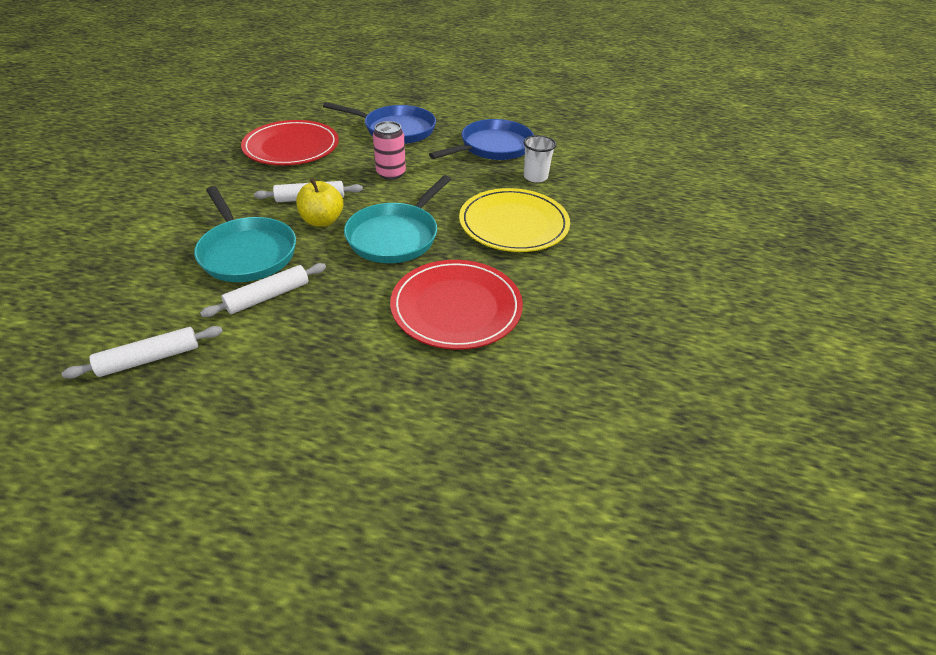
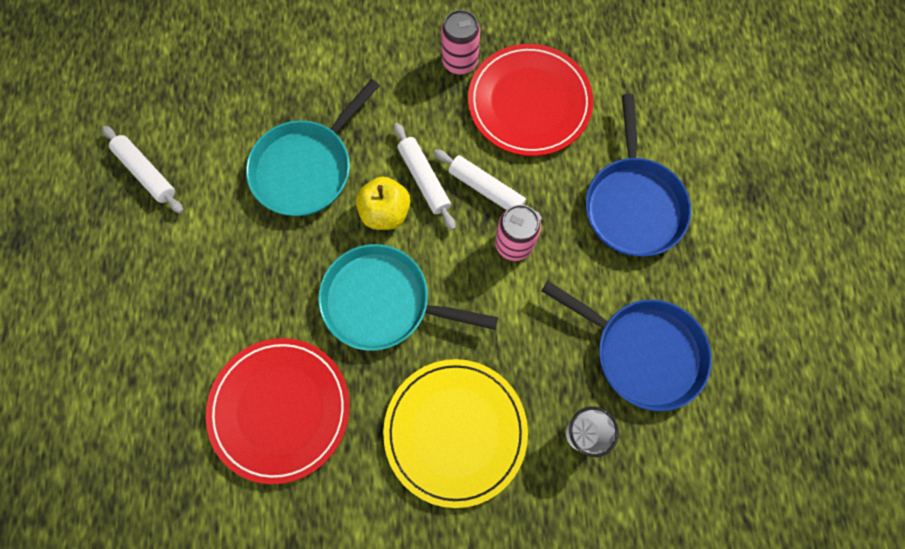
camera: 75 degrees right, 30 degrees up
white rolling pin [200,263,326,317] -> white rolling pin moved to [434,149,542,221]
none -> pink can [441,10,480,75]

